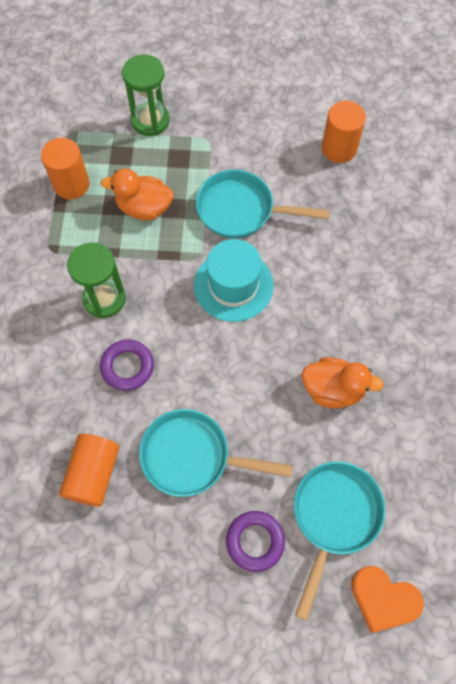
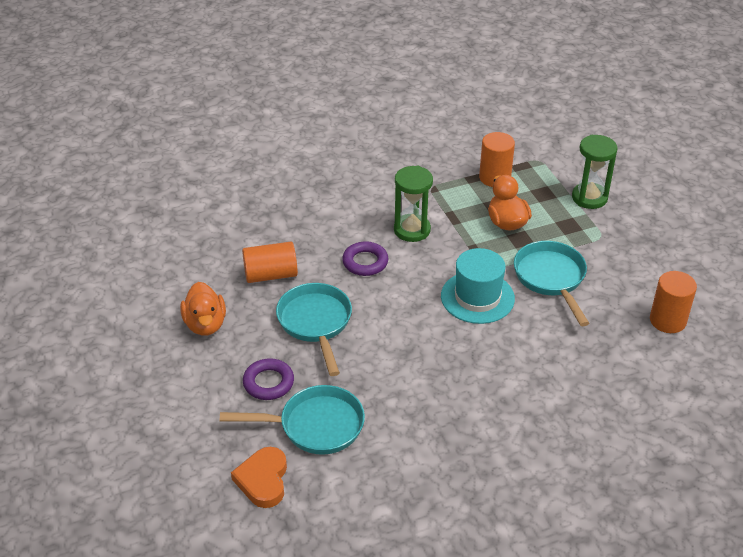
camera: 65 degrees right, 25 degrees down
orange duck [302,357,384,408] -> orange duck moved to [180,282,226,336]

